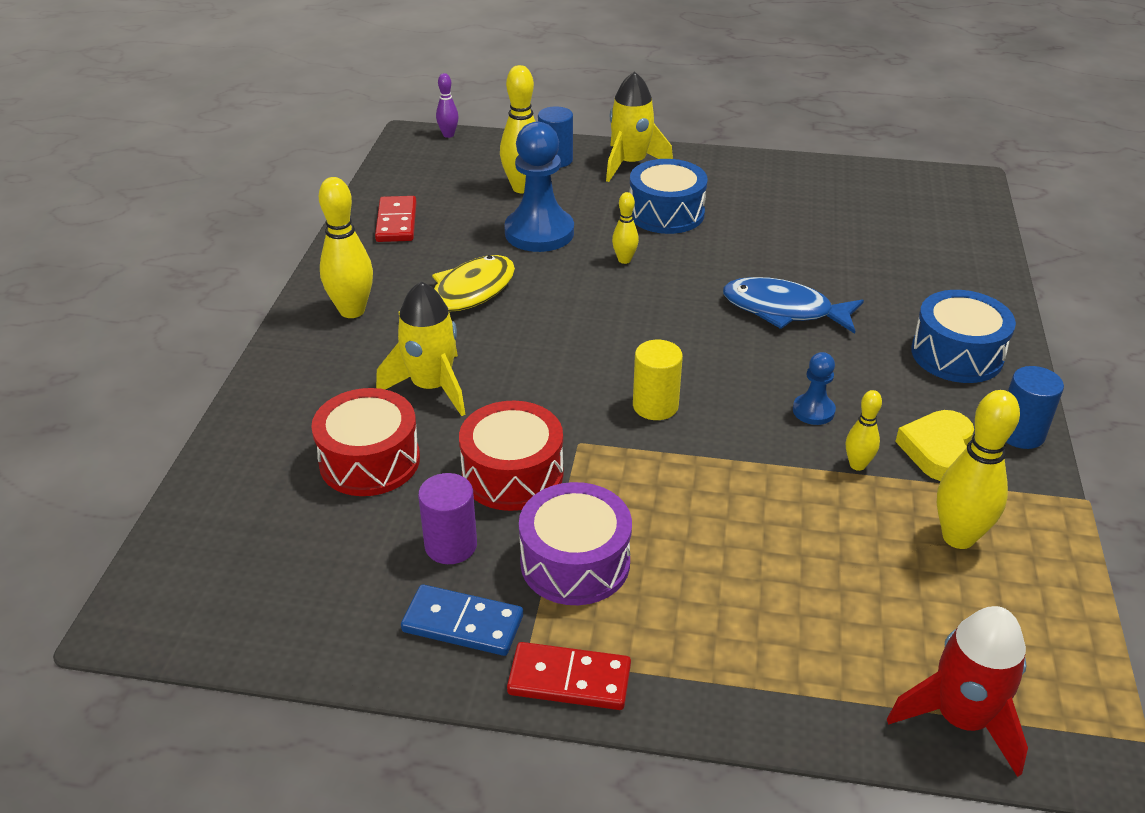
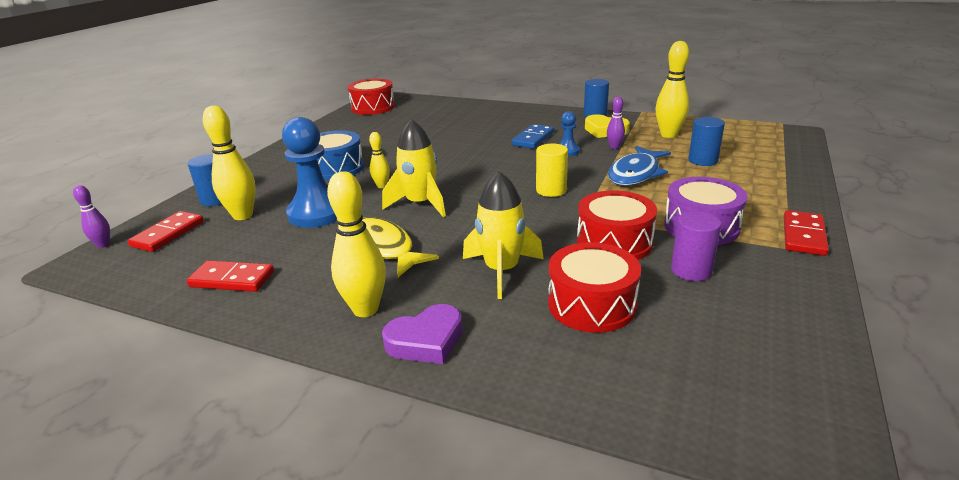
camera: 75 degrees left, 10 degrees down
blue domino [401,584,523,656] -> blue domino moved to [512,124,554,149]
yellow rocket [606,71,673,182] -> yellow rocket moved to [382,119,446,217]
blue fish [723,277,864,334] -> blue fish moved to [608,146,671,186]
yellow bowling pin [846,390,882,471] -> purple bowling pin [607,97,625,149]
red rocket [887,606,1028,777] -> none
blue drum [911,290,1016,383] -> none
none -> red domino [128,211,204,252]
none -> red drum [348,79,395,115]
none -> purple heart [382,304,463,364]
none -> blue cylinder [688,117,725,166]

